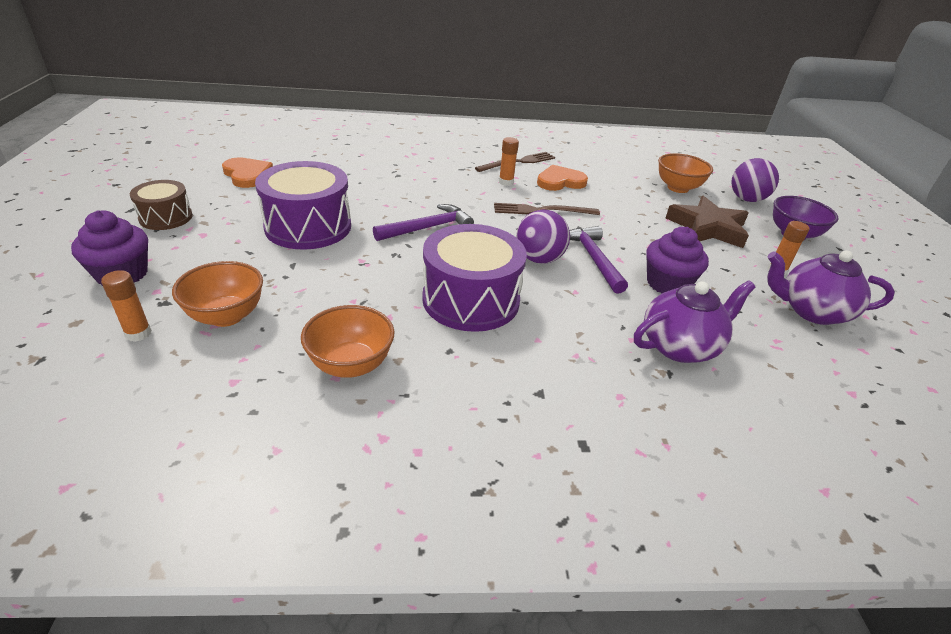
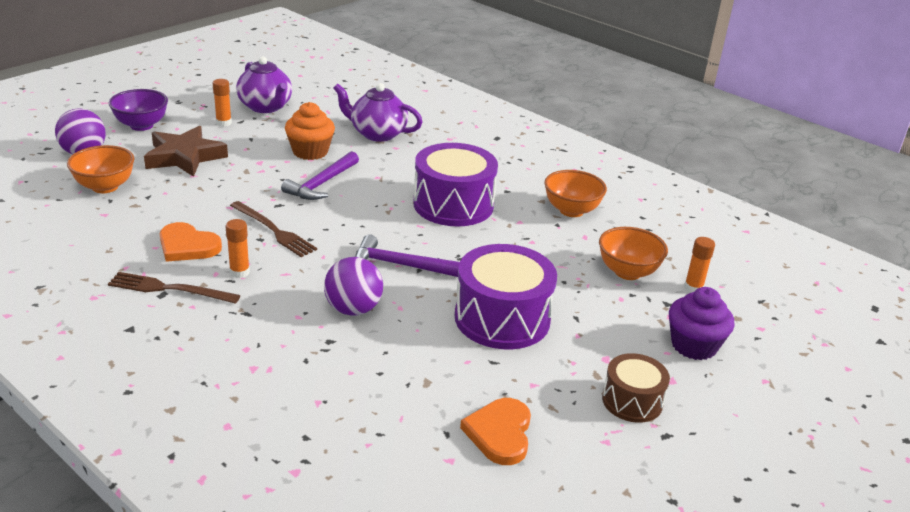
camera: 135 degrees left, 5 degrees down
purple ball [516,210,570,264] -> purple ball moved to [324,257,383,316]
purple cupcake [646,227,709,293] -> orange cupcake [285,102,335,160]

